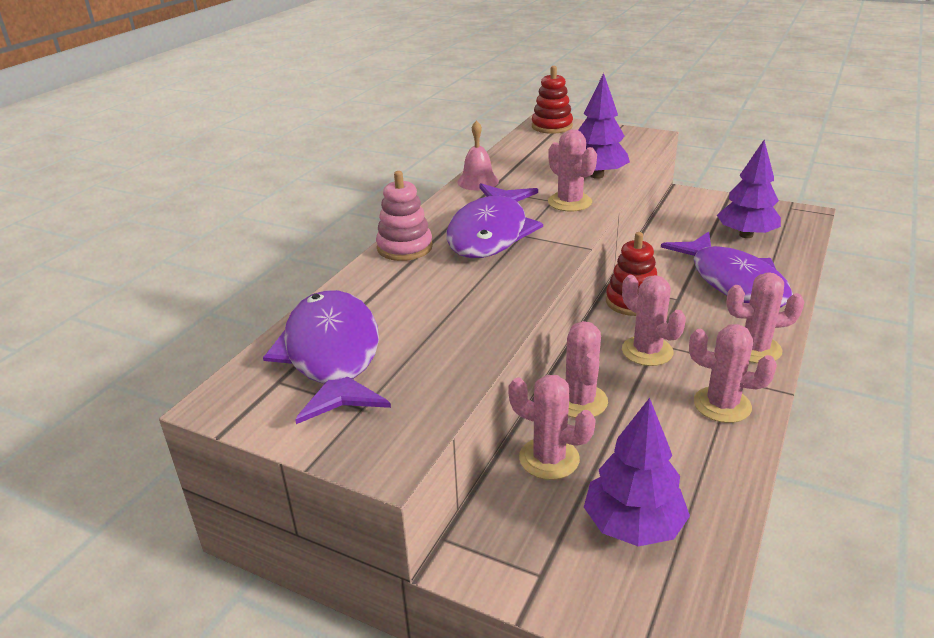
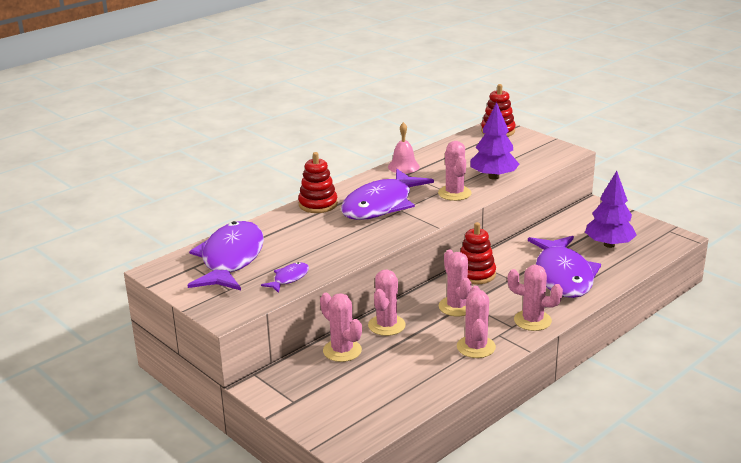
camera: 20 degrees right, 5 degrees down
pink stacking toy [376,171,433,261] -> red stacking toy [298,152,338,213]
purple tree [584,398,690,546] -> none
pink cactus [689,324,777,423] -> pink cactus turned 45 degrees clockwise [457,286,496,358]
none -> purple fish [261,262,309,293]

